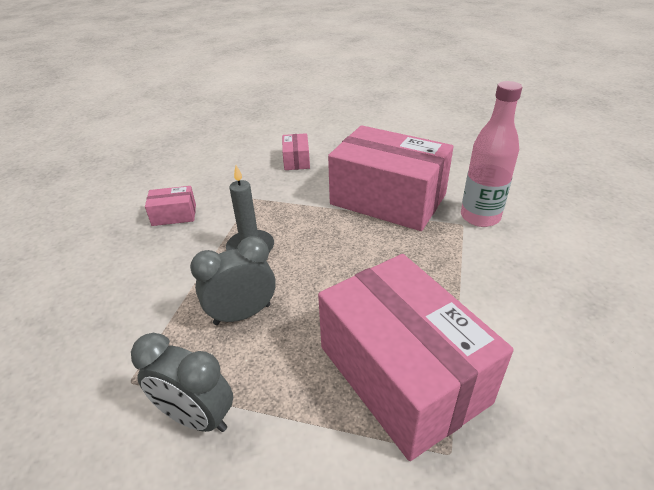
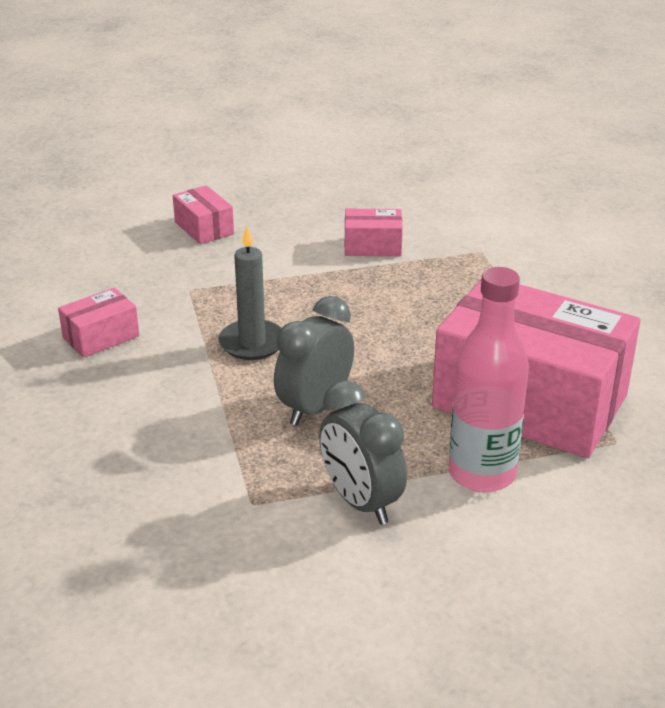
camera: 30 degrees left, 5 degrees down
grey clock [131,333,233,432] -> grey clock turned 60 degrees clockwise [319,381,407,525]
pink box [328,125,453,231] -> pink box [345,209,403,256], size x0.42
pink bottle [461,81,522,227] -> pink bottle moved to [449,267,529,492]

